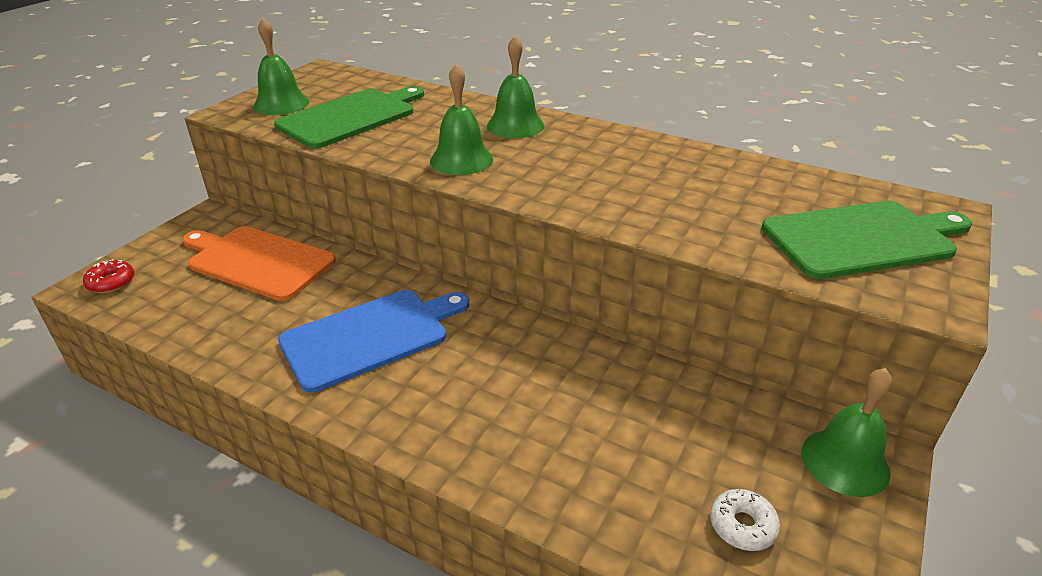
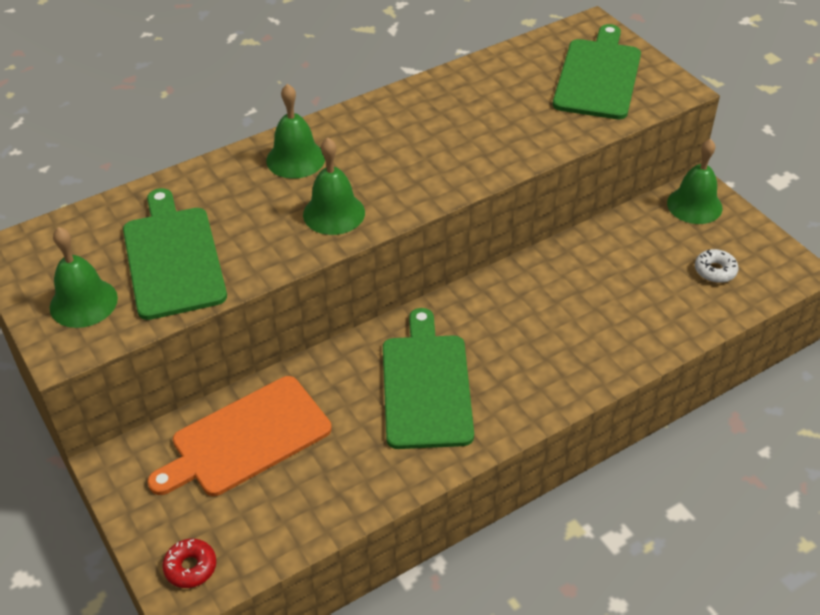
camera: 60 degrees left, 10 degrees up
blue cutting board [278,290,469,393] -> green cutting board [383,308,474,449]

